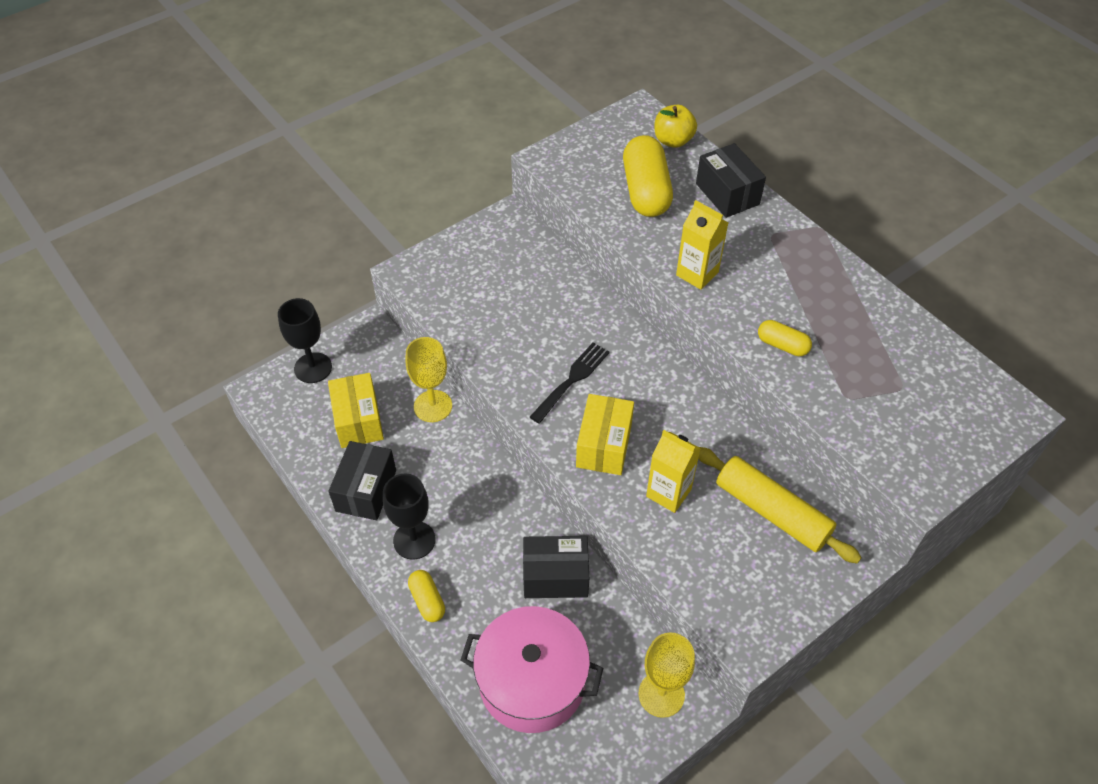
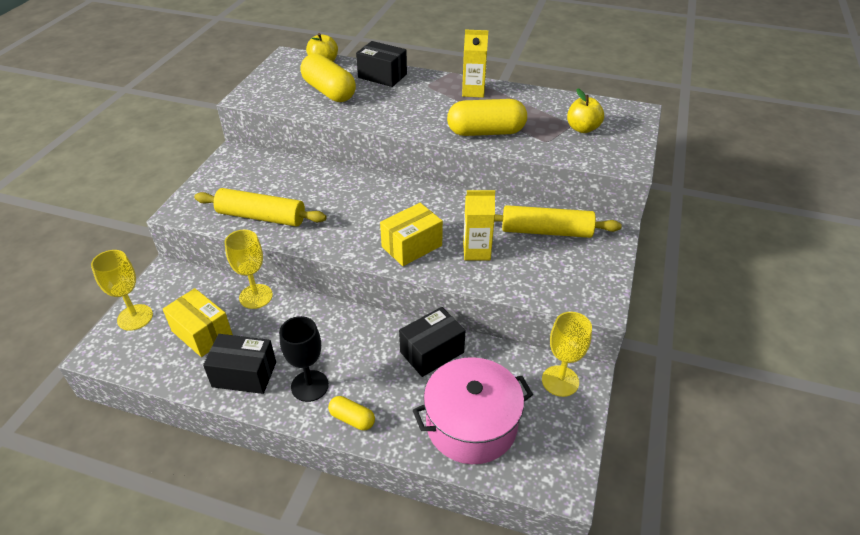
camera: 35 degrees left, 10 degrees down
black goblet [278,298,332,383] -> yellow goblet [91,250,153,331]
black box [328,441,396,520] -> black box turned 60 degrees counterclockwise [203,334,276,394]
black fork [530,343,610,424] -> none
yellow box [576,394,634,475] -> yellow box turned 75 degrees clockwise [380,203,443,266]
yellow carton [676,200,728,290] -> yellow carton moved to [462,30,488,98]
yellow capsule [758,320,812,356] -> yellow capsule [447,99,527,136], size x1.97
none -> yellow rolling pin [194,188,326,226]
none -> yellow apple [567,88,604,133]

